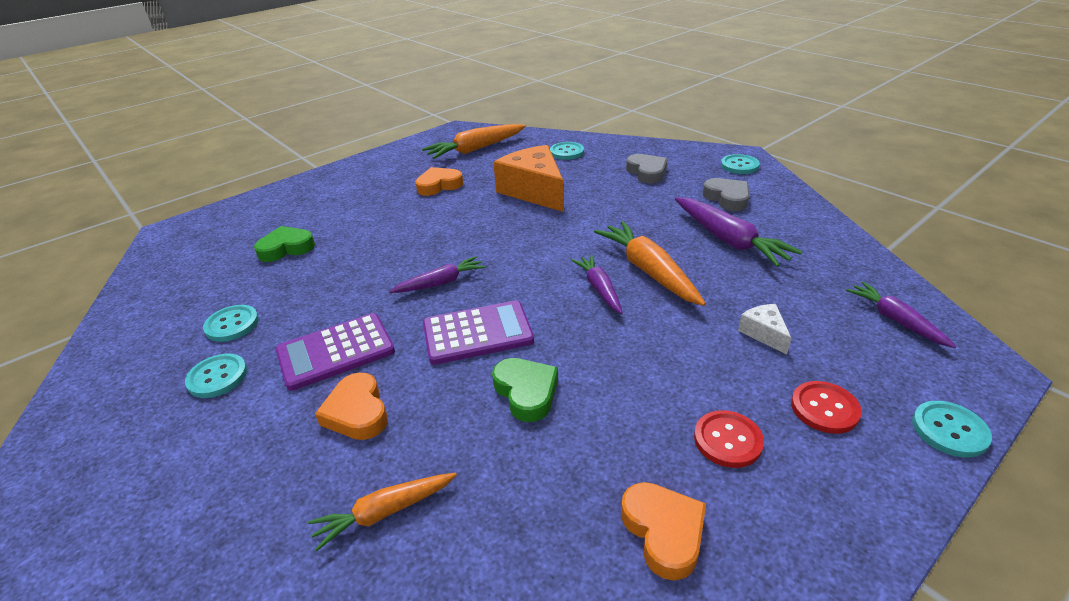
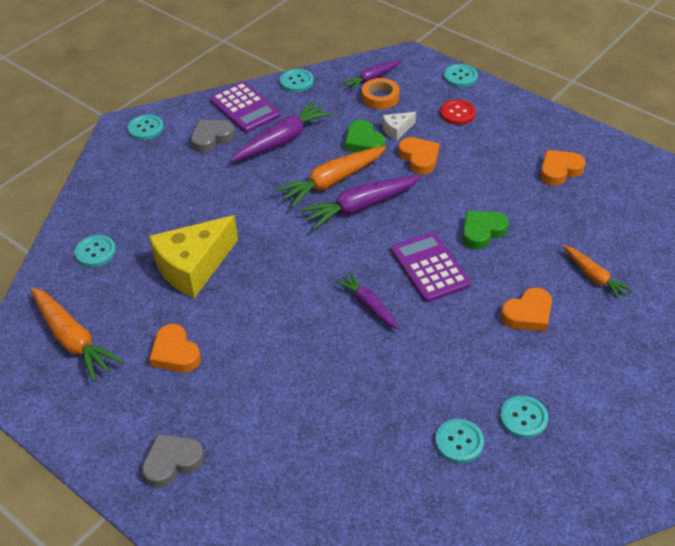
camera: 100 degrees left, 10 degrees up
green heart [254,226,315,262] -> green heart moved to [345,120,385,153]
purple calculator [276,313,395,391] -> purple calculator moved to [210,82,280,133]
orange cheese [493,145,564,212] -> yellow cheese [149,215,238,298]
purple carrot [571,255,623,314] -> purple carrot [300,175,421,230], size x1.62
grey heart [626,154,668,184] -> grey heart moved to [142,434,204,488]
red button [694,410,764,468] -> none
none -> turquoise button [280,69,314,92]
none -> orange tape [362,78,399,110]
none -> orange heart [398,137,440,175]

